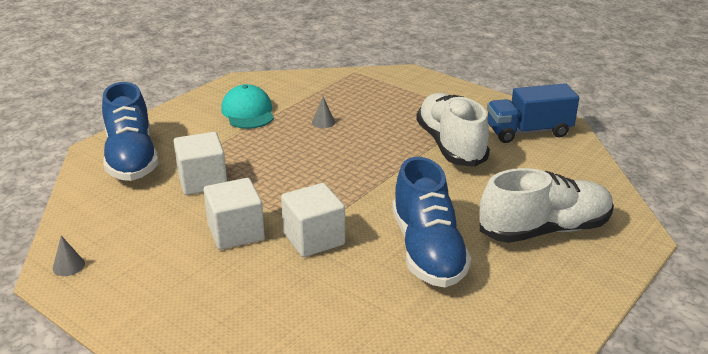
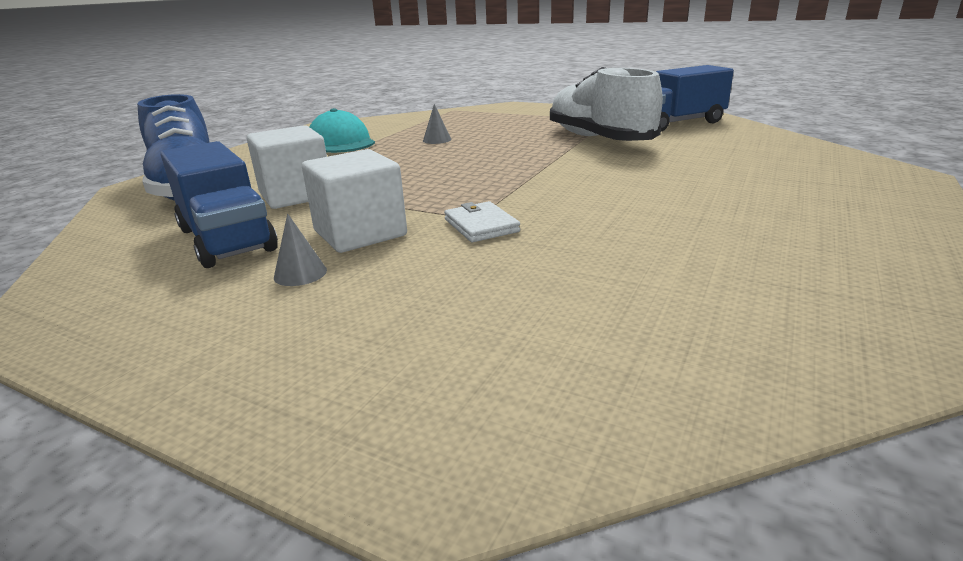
camera: 10 degrees left, 5 degrees down
grey cone [53,236,85,276] -> grey cone moved to [274,213,327,286]
white cube [281,183,345,257] -> white wallet [444,201,520,242]
blue shoe [392,157,471,288] -> none
white shoe [479,168,614,243] -> none
none -> blue truck [160,141,278,268]

